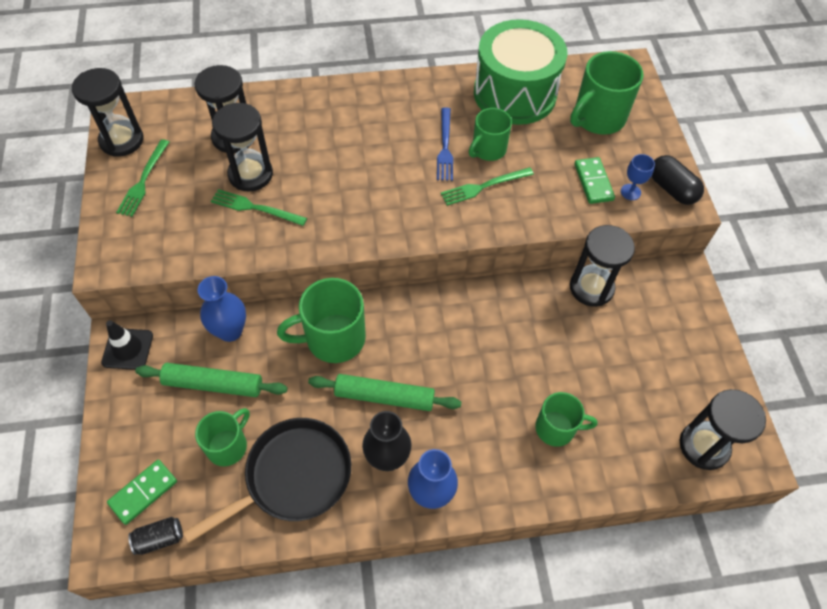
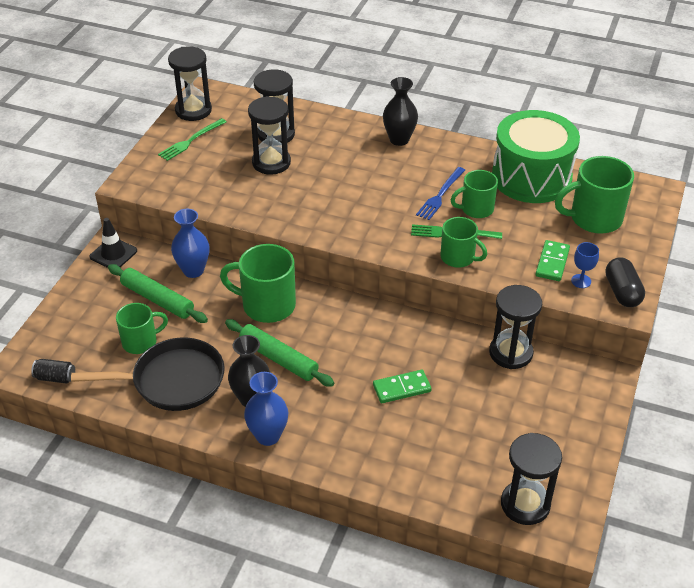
camera: 30 degrees right, 15 degrees down
green domino [107,460,177,525] -> green domino moved to [373,370,432,403]
green fork [211,189,307,226] -> none
green mug [535,392,597,447] -> green mug moved to [441,217,487,268]
none -> black vase [383,77,418,146]

